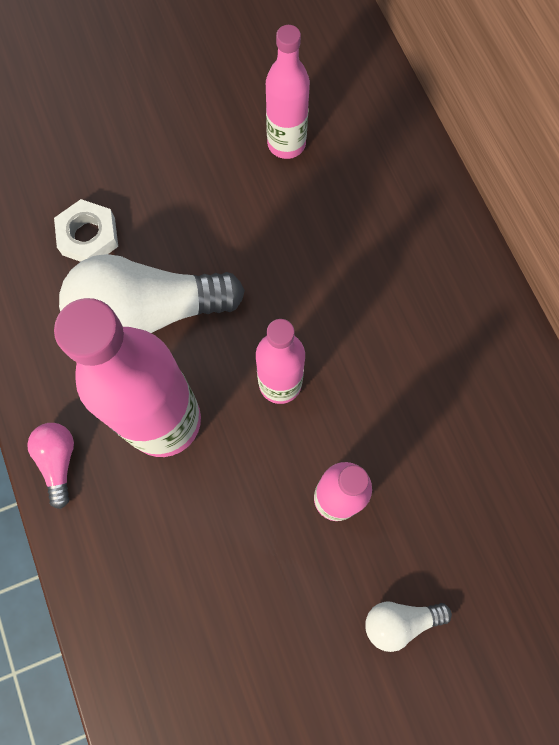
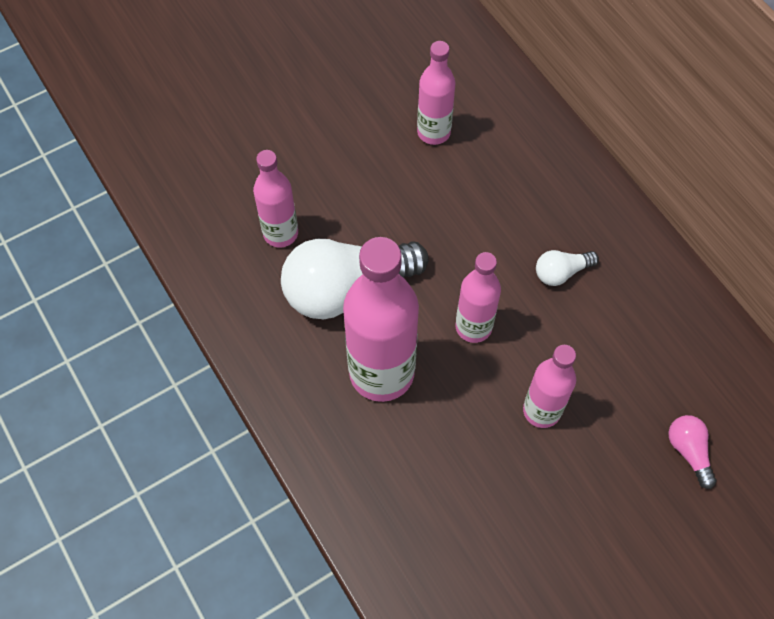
camera: 10 degrees left, 10 degrees down
pink light bulb [27,423,74,509] -> pink light bulb moved to [668,415,717,489]
white nut [54,199,118,262] -> pink bottle [253,150,298,247]
white light bulb [365,601,452,652] -> white light bulb moved to [536,250,599,286]

